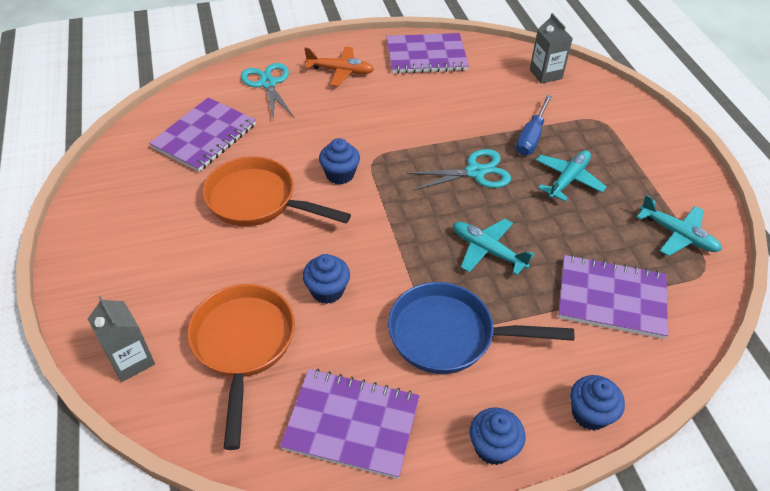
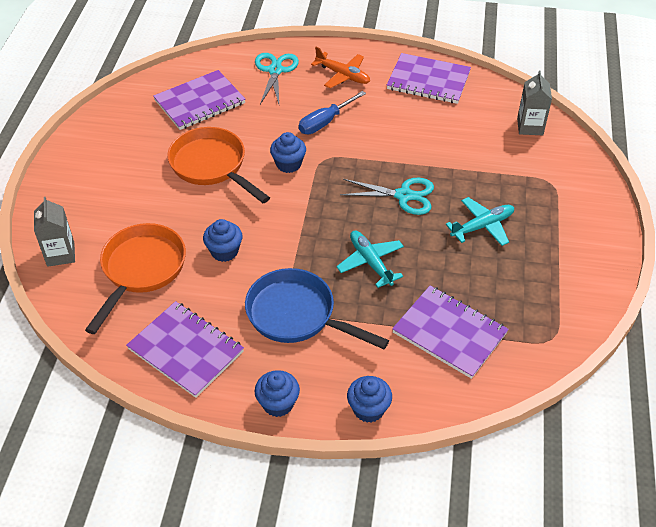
camera: 25 degrees right, 0 degrees up
blue screwdriver [516,95,552,156] -> blue screwdriver moved to [299,91,366,134]
turquoise plane [637,194,722,256] -> none

